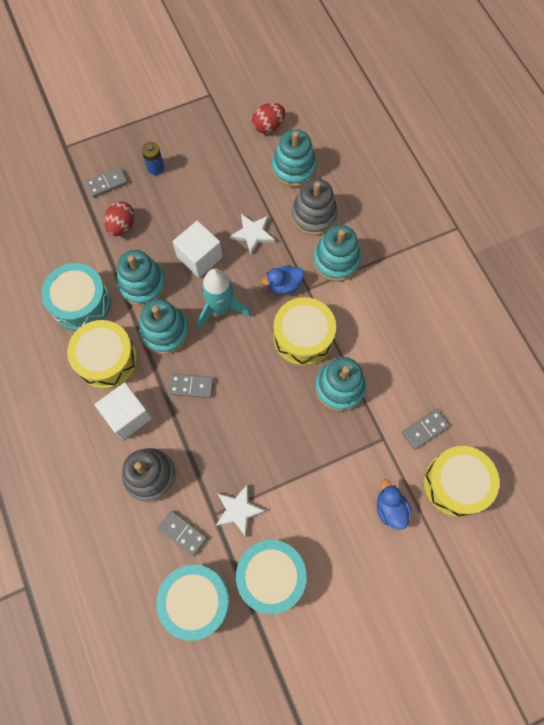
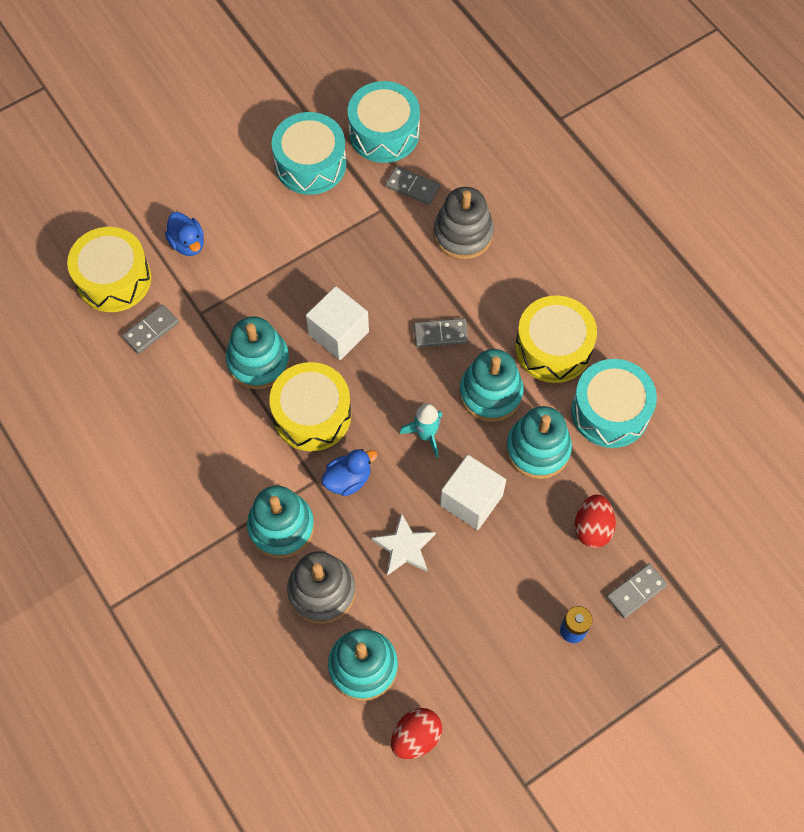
camera: 170 degrees right, 5 degrees down
white cube [95,382,152,440] -> white cube moved to [306,286,369,360]
turquoise rocket [198,268,251,329] -> turquoise rocket [400,403,442,458], size x0.65
white star [216,484,266,537] -> none

